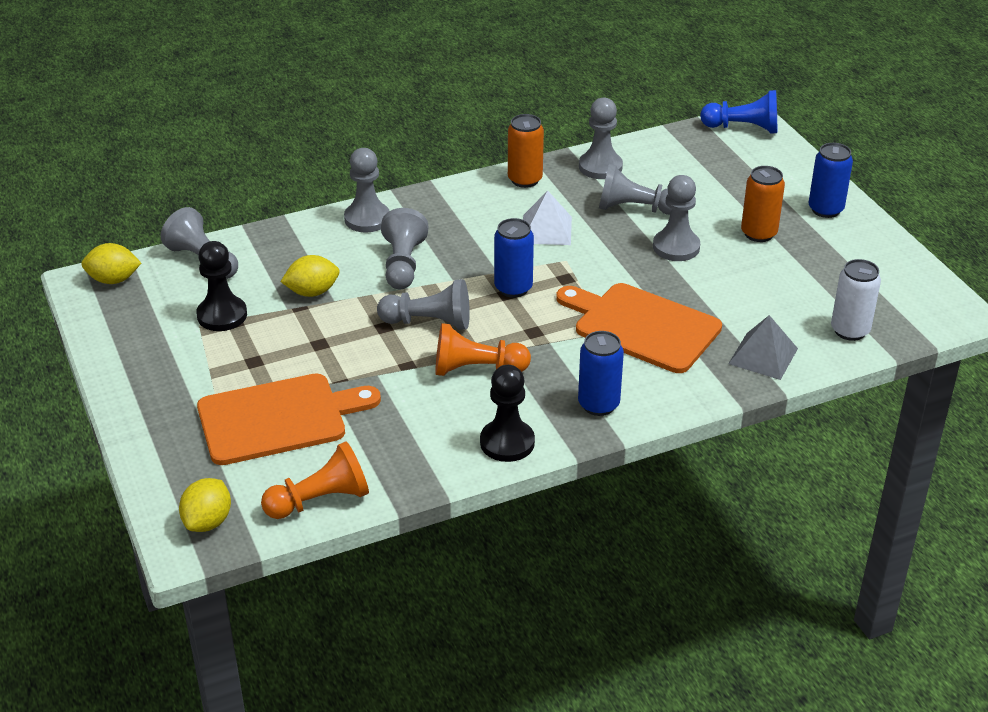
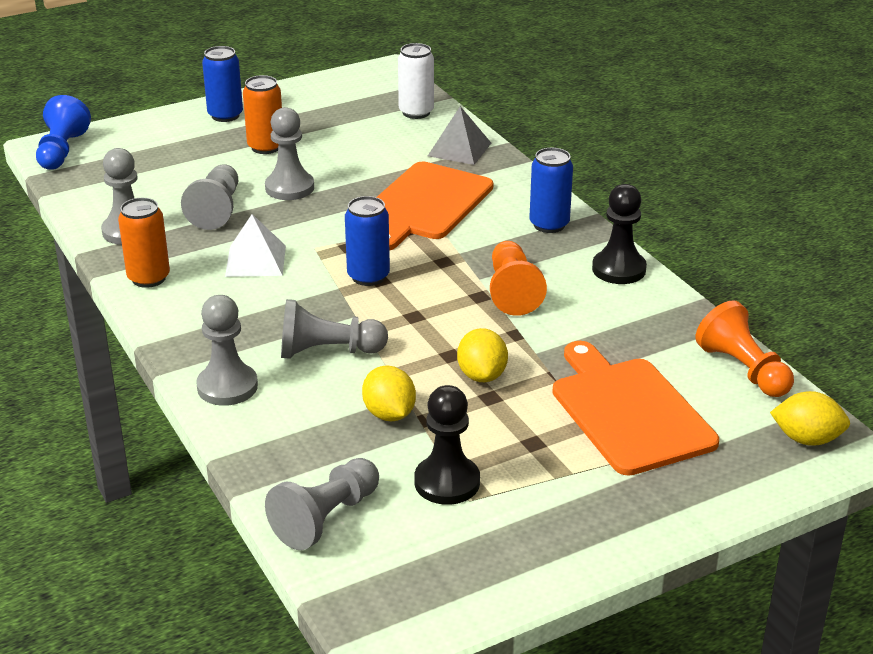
camera: 95 degrees left, 5 degrees down
yellow lemon [81,243,141,284] -> yellow lemon moved to [457,328,508,382]
grey pawn [377,279,470,330] -> none

